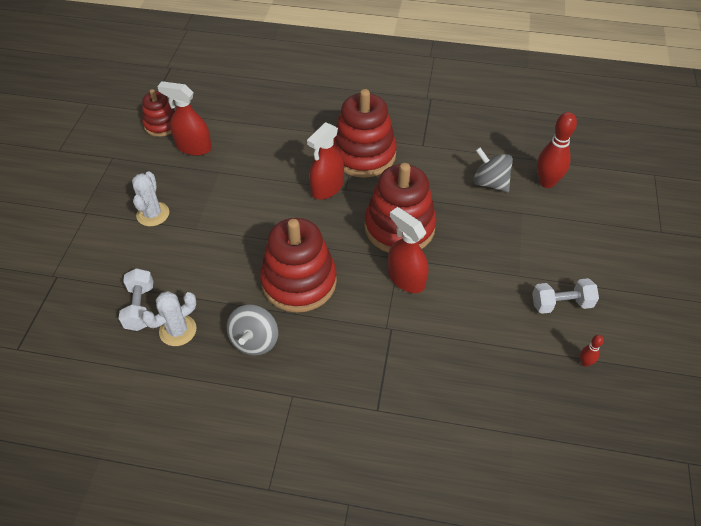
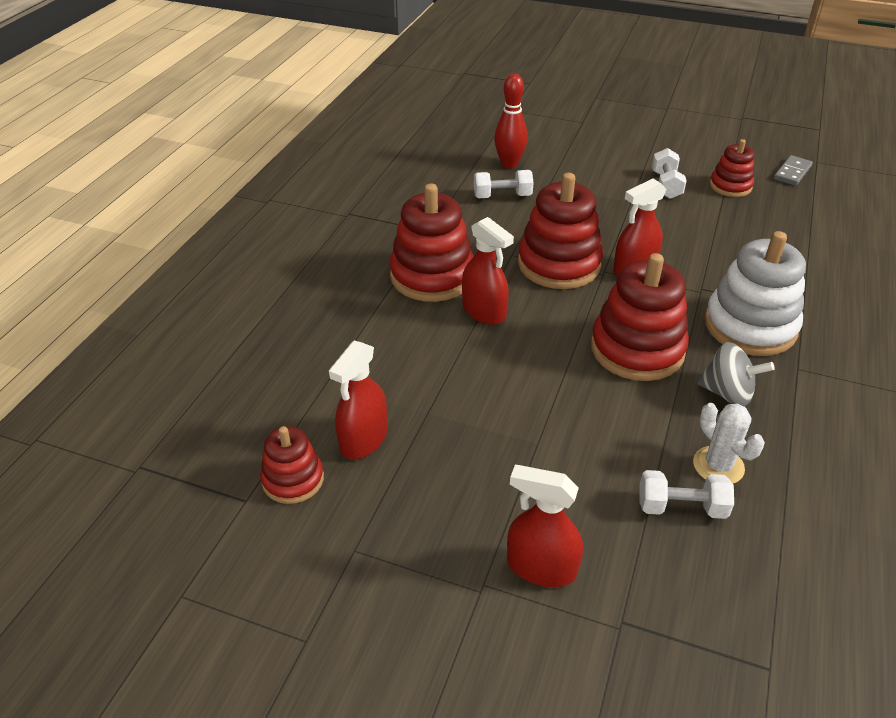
camera: 80 degrees left, 10 degrees down
white cactus [132,171,169,226] -> none
grey spinning top [473,147,513,192] -> white dumbbell [474,170,534,198]
red bowling pin [580,335,604,367] -> red stacking toy [710,139,754,197]
none -> red spray bottle [507,465,583,587]
none -> white stacking toy [704,231,806,356]
none -> grey domino [774,155,813,186]

